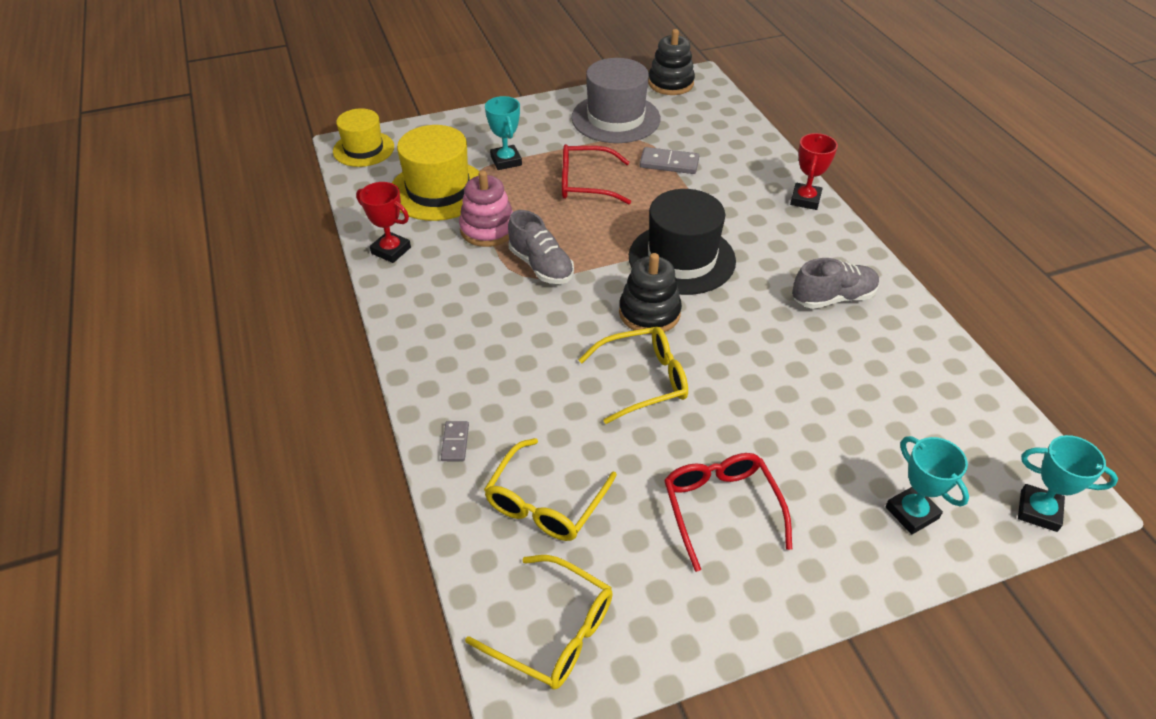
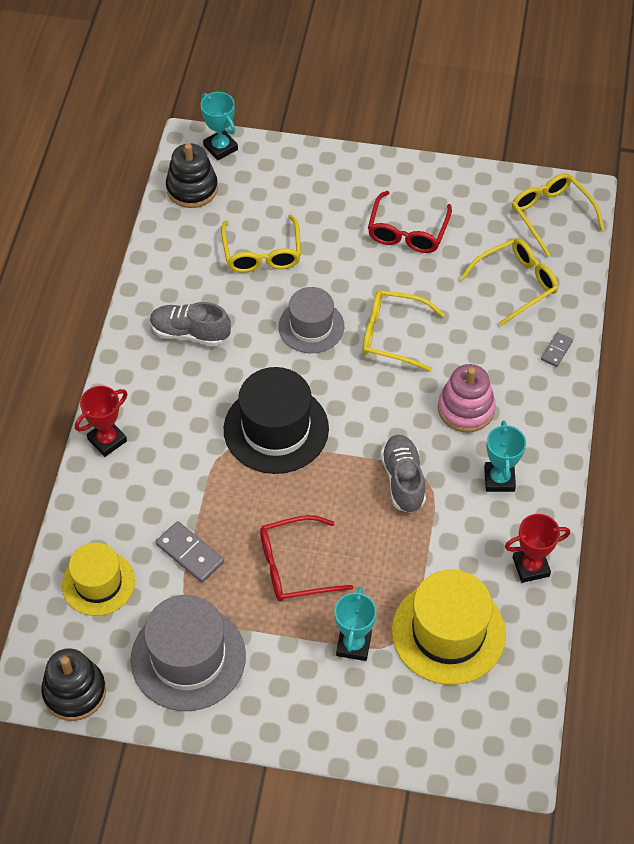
camera: 150 degrees left, 10 degrees up
yellow hat [333,108,394,167] -> yellow hat moved to [62,542,135,616]
red trophy [356,182,411,263] -> red trophy turned 75 degrees counterclockwise [505,514,570,583]
pink stacking toy [459,170,513,247] -> pink stacking toy moved to [438,364,496,432]
red glasses [562,144,631,204] -> red glasses turned 135 degrees clockwise [260,515,353,602]
black stacking toy [619,253,682,334] -> black stacking toy moved to [166,143,218,208]
turquoise trophy [885,436,969,534] -> turquoise trophy moved to [484,420,526,492]
none -> yellow glasses [221,215,301,273]
none -> grey hat [278,287,344,353]

